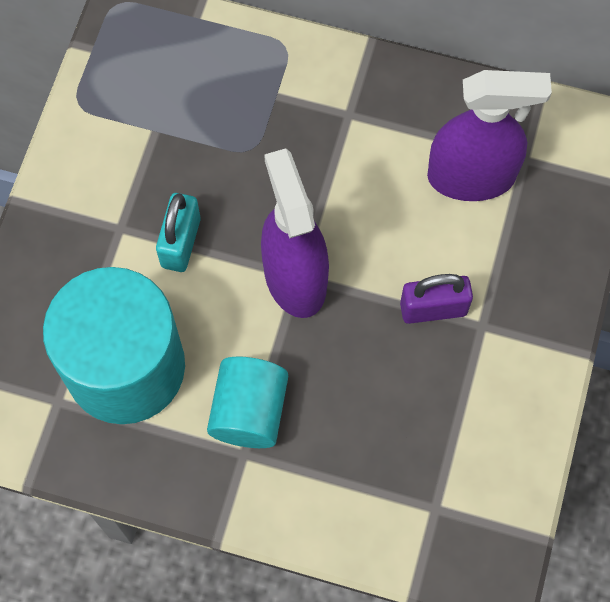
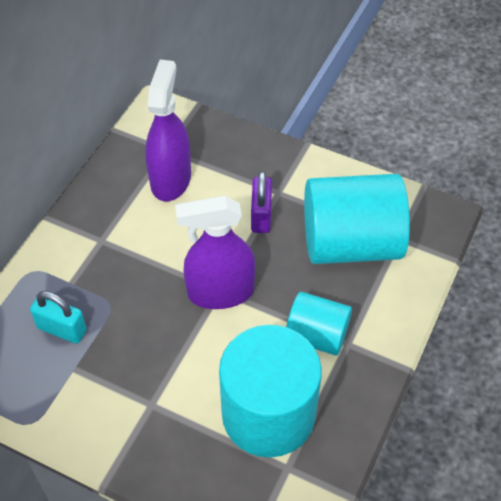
camera: 80 degrees left, 15 degrees down
turquoise padlock [156,193,201,272] -> turquoise padlock moved to [30,291,87,344]
none -> turquoise cylinder [304,174,410,264]

